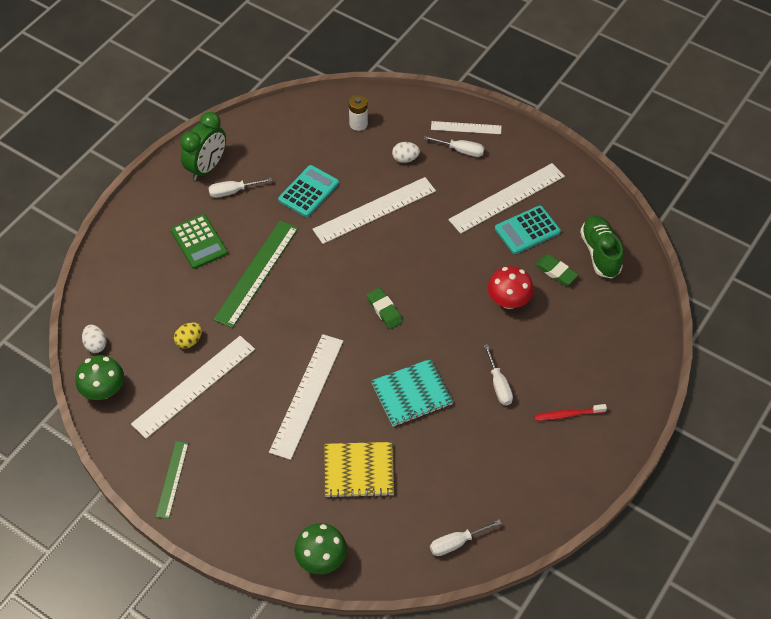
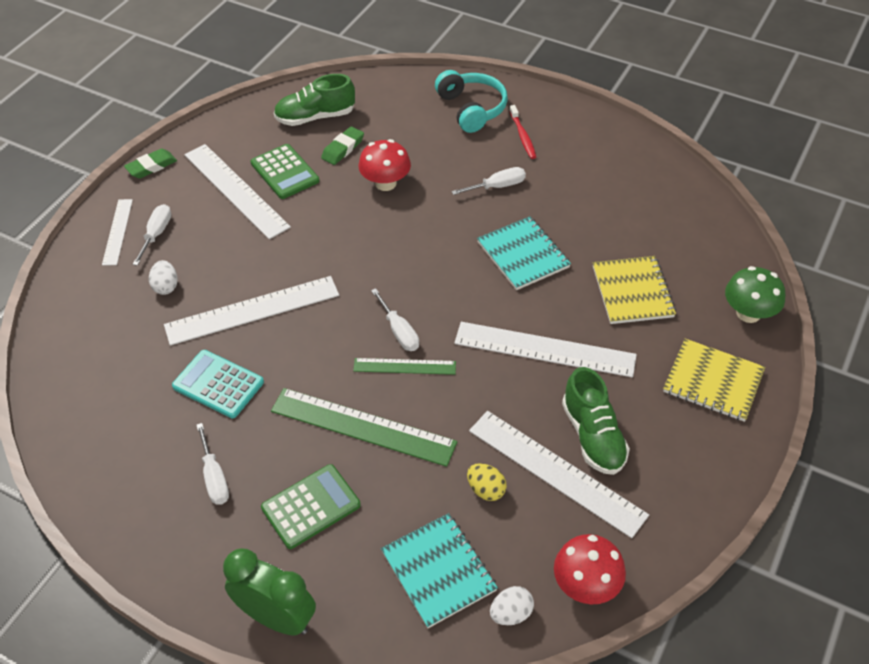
camera: 95 degrees left, 5 degrees down
green mushroom [76,355,124,400] -> red mushroom [554,534,626,604]
green ruler [156,441,189,519] -> green ruler moved to [353,358,456,375]
green clock [180,112,226,181] -> green clock moved to [223,548,316,635]
white ruler [312,177,436,244] -> white ruler turned 75 degrees counterclockwise [164,276,339,346]
white battery [349,95,368,131] -> none
green eraser [367,288,403,329] -> green eraser moved to [124,148,177,179]
white screwdriver [430,520,502,556] -> white screwdriver moved to [371,288,419,351]
turquoise calculator [495,205,561,254] -> green calculator [250,144,319,199]
none -> turquoise notebook [381,513,498,628]
none -> turquoise headphones [435,70,508,133]
none -> green shoe [562,367,630,475]
none -> yellow notebook [663,339,765,422]

